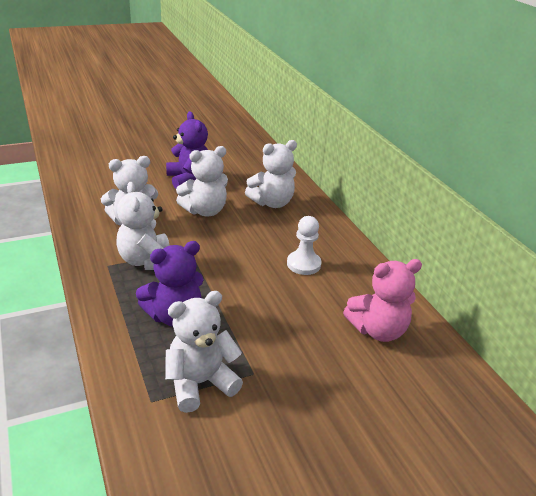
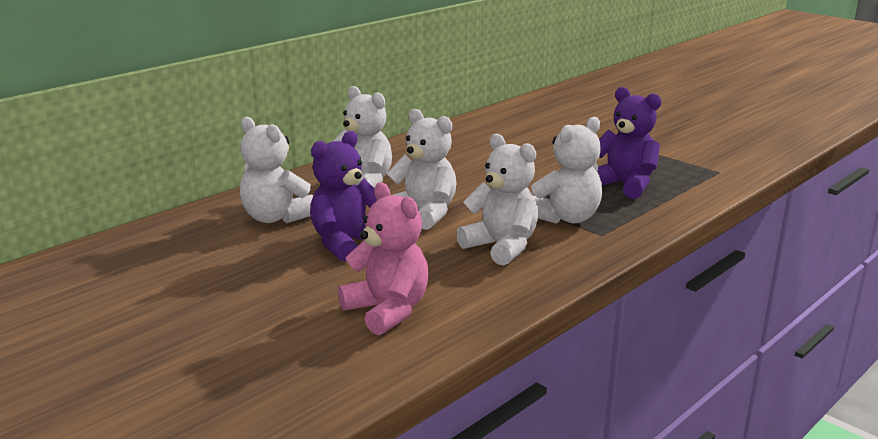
camera: 110 degrees left, 10 degrees down
white teddy bear [165,291,243,413] -> white teddy bear moved to [240,117,313,223]
white pawn [287,216,322,275] -> none
pink teddy bear [343,259,422,342] -> pink teddy bear moved to [338,182,429,335]

